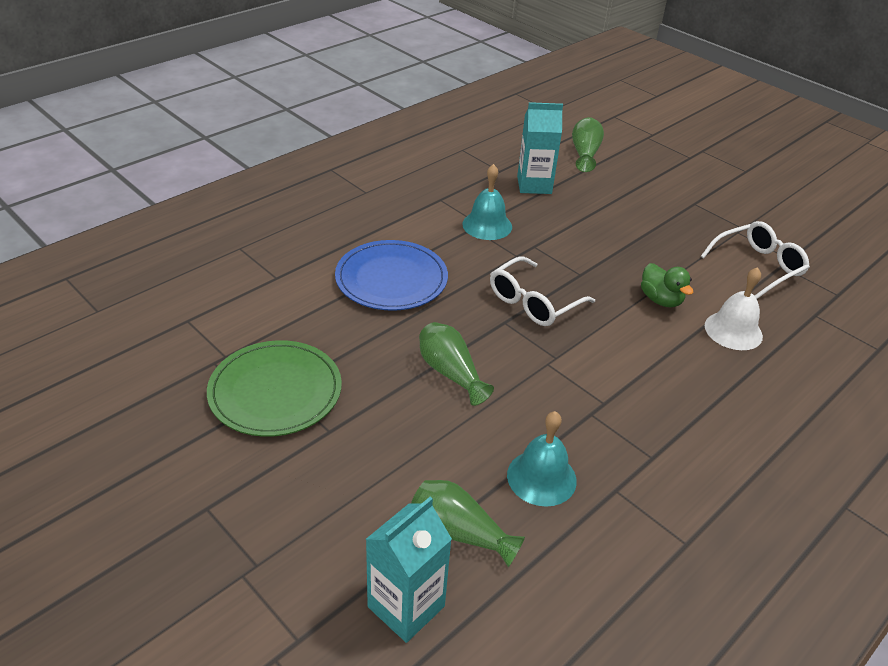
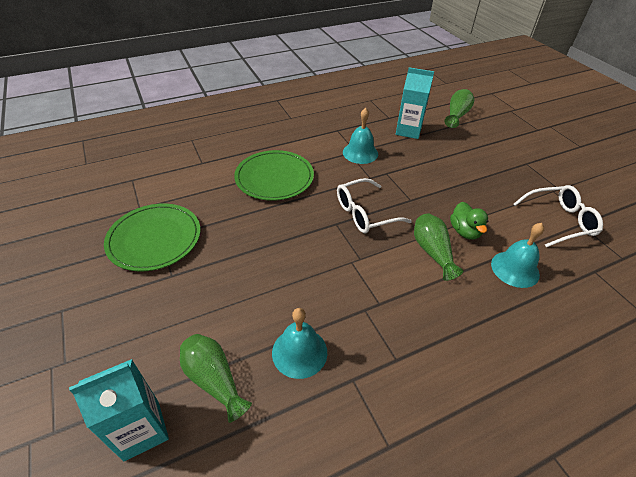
camera: 20 degrees right, 5 degrees up
blue plate [335,240,448,311] -> green plate [234,150,314,201]
green vase [419,322,494,406] -> green vase moved to [414,213,463,281]
white bell [705,267,763,350] -> turquoise bell [491,223,544,288]

